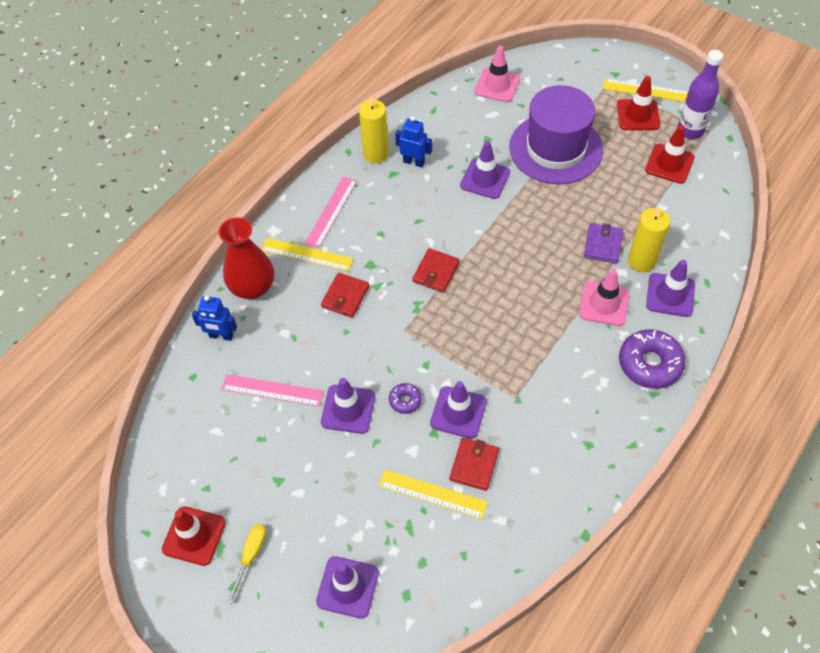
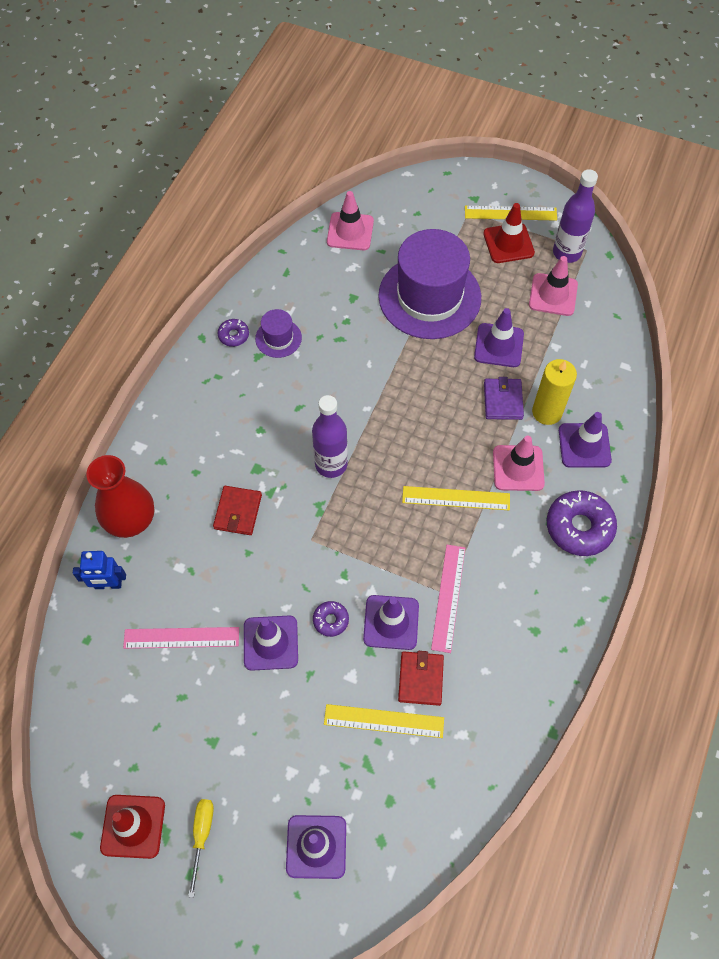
camera: 15 degrees left, 5 degrees up
yellow ruler [261,238,354,271] -> yellow ruler moved to [402,486,510,510]
pink ruler [305,176,357,248] -> pink ruler moved to [431,545,465,653]
yellow candle [359,96,389,164] -> purple donut [218,319,249,347]
blue robot [396,116,432,168] -> purple hat [255,309,302,358]
red wallet [412,248,459,293] -> purple bottle [312,395,348,478]
purple traffic cone [460,141,510,199] -> purple traffic cone moved to [474,308,524,367]
red traffic cone [645,125,695,184] -> pink traffic cone [529,256,578,316]

